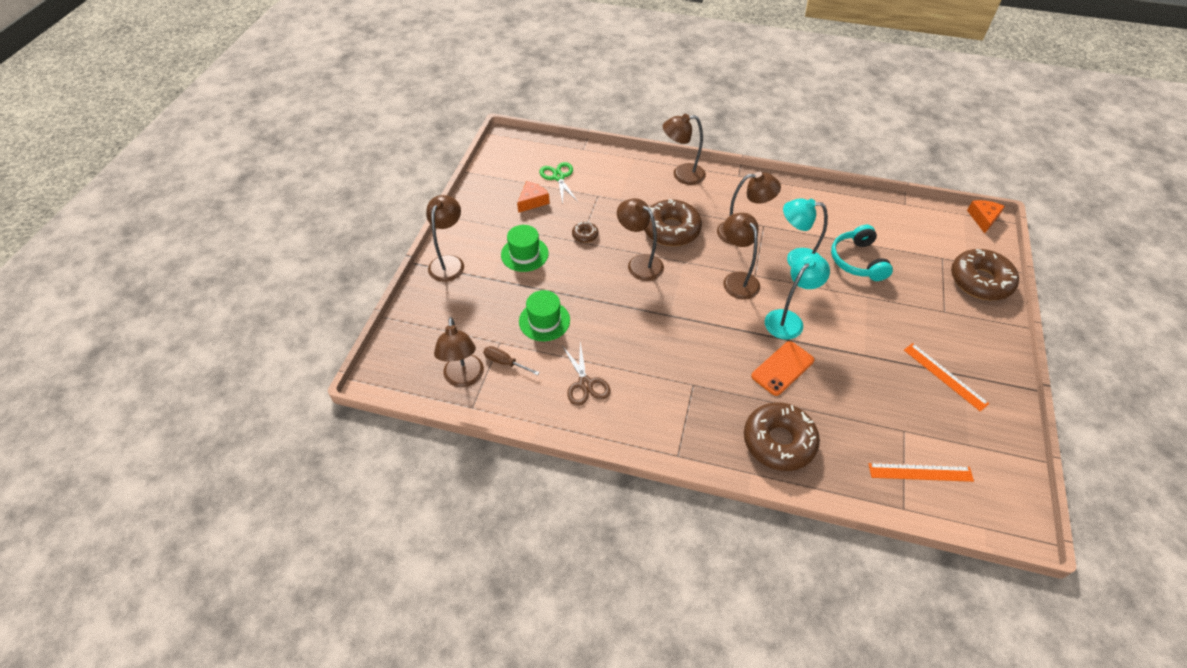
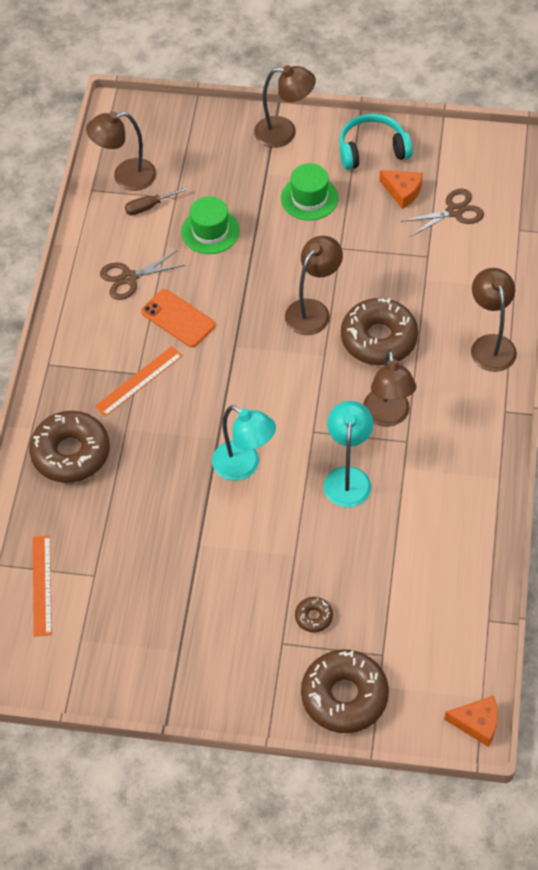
camera: 85 degrees right, 5 degrees up
brown screwdriver [483,346,540,375] -> brown screwdriver turned 135 degrees counterclockwise [125,187,188,215]
green scissors [539,162,578,204] -> brown scissors [400,189,484,237]
brown donut [572,221,598,243] -> brown donut moved to [295,597,333,632]
brown lamp [723,213,760,299] -> none
orange phone [751,341,814,396] -> orange phone moved to [141,289,215,347]
turquoise headphones [831,225,893,281] -> turquoise headphones moved to [339,113,413,170]
orange ruler [904,343,989,412] -> orange ruler moved to [94,346,183,417]

